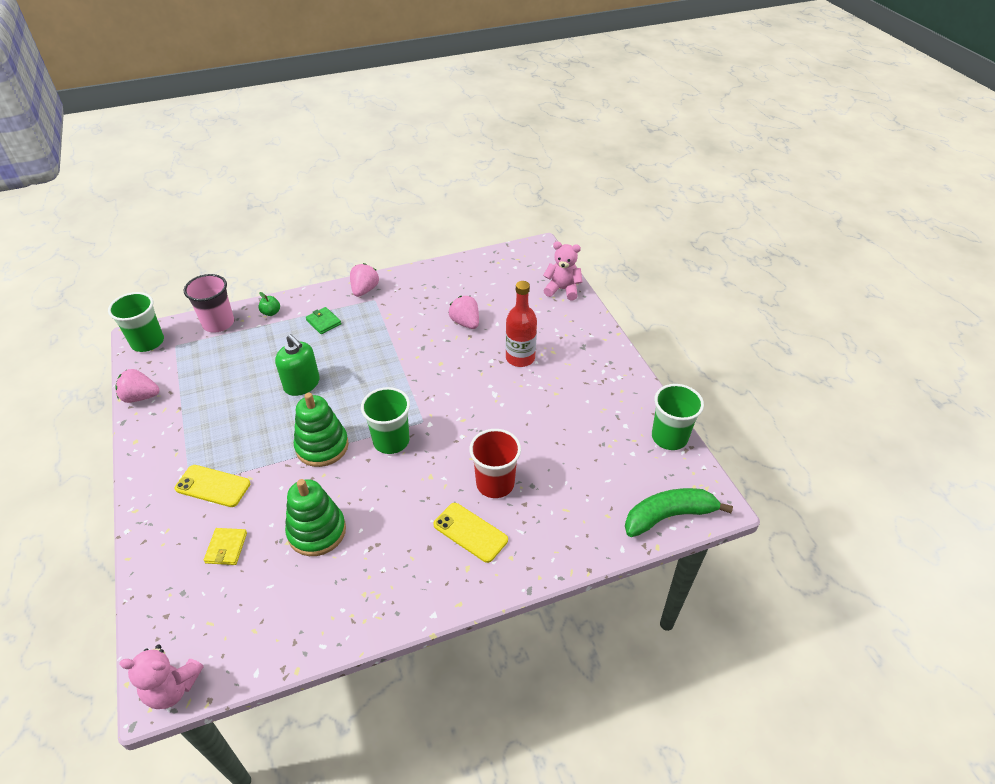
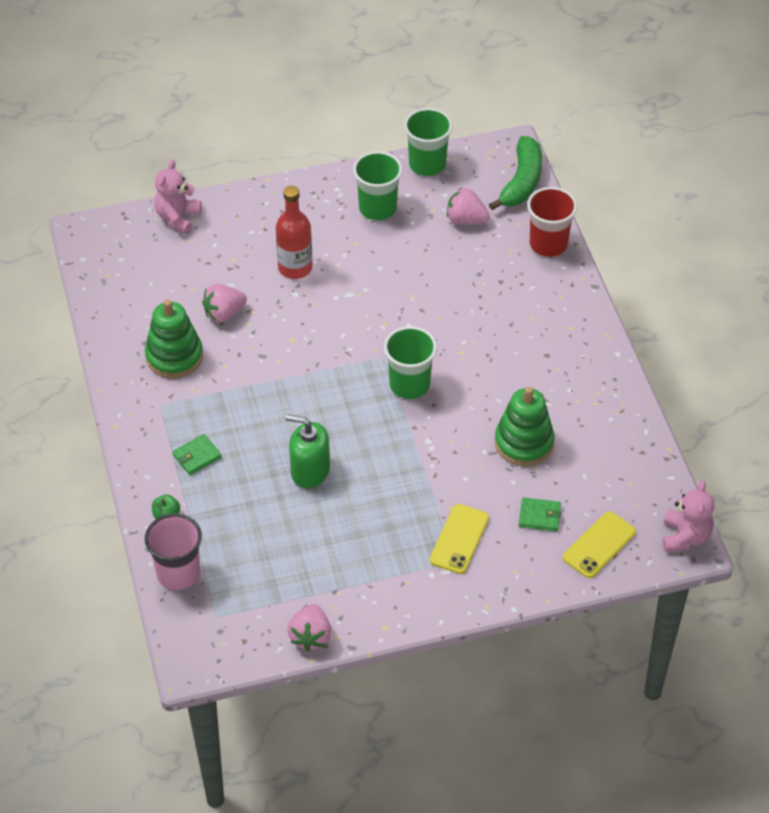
camera: 85 degrees left, 5 degrees up
green cup [108,292,164,352] -> green cup moved to [353,151,402,220]
yellow wallet [204,528,247,565] -> green wallet [519,498,561,532]
green soap dispenser [275,334,320,396] -> green soap dispenser turned 120 degrees counterclockwise [286,414,330,488]
green stacking toy [294,393,349,467] -> green stacking toy moved to [145,300,203,378]
pink strawberry [350,263,379,297] -> pink strawberry moved to [447,188,490,224]
yellow phone [433,503,508,563] -> yellow phone moved to [563,512,636,578]
red cup [469,429,521,498] -> red cup moved to [527,187,577,257]
green banana [625,488,733,537] -> green banana turned 150 degrees counterclockwise [489,136,542,210]

